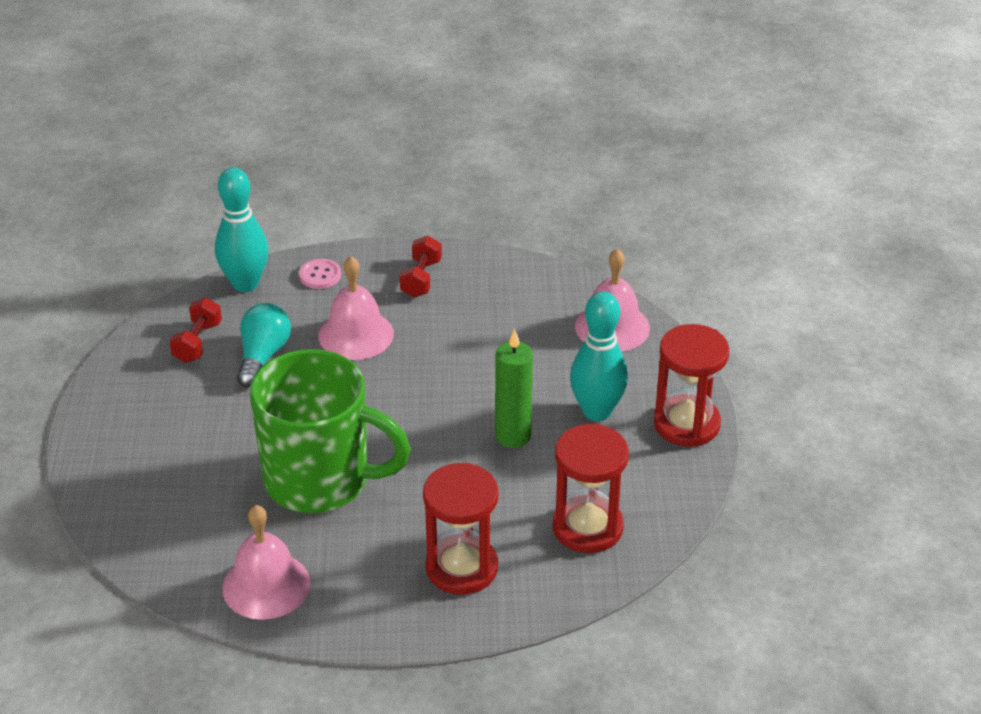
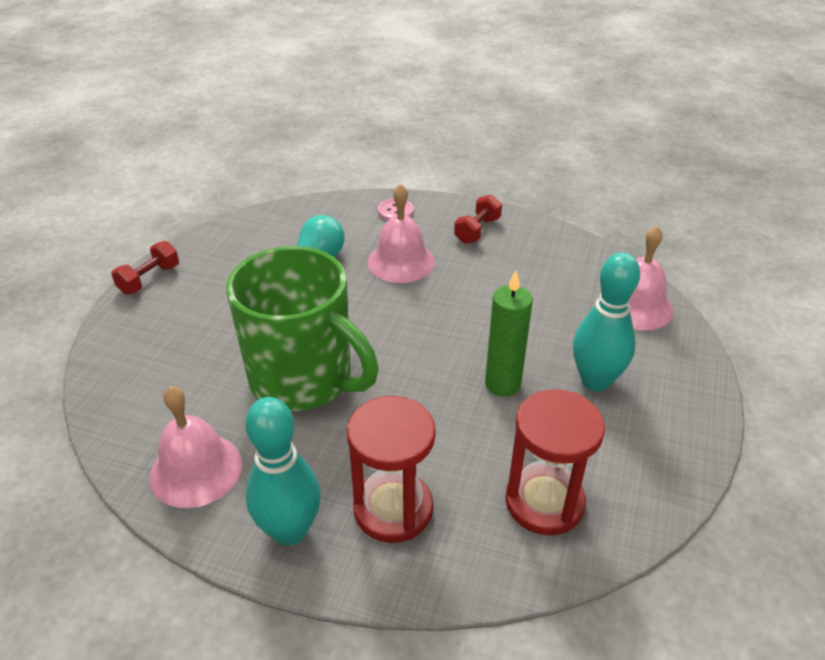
camera: 20 degrees right, 0 degrees up
red dumbbell [169,297,222,363] -> red dumbbell moved to [111,241,179,295]
turquoise bowling pin [215,167,269,292] -> turquoise bowling pin moved to [245,397,321,546]
red hourglass [654,324,729,447] -> none

